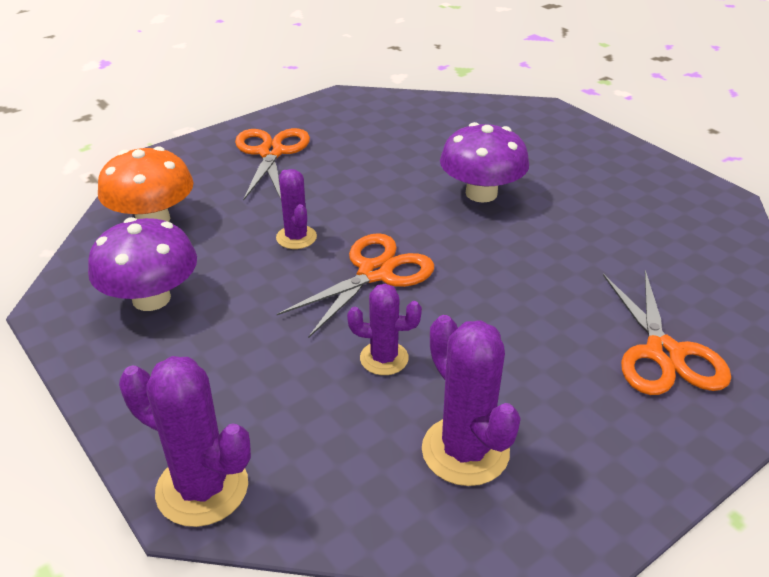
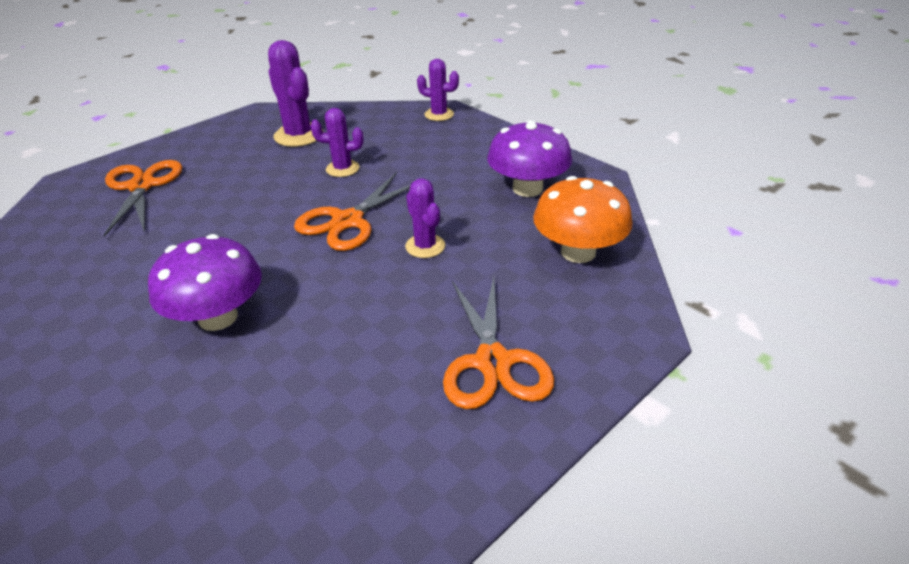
camera: 175 degrees right, 0 degrees up
purple cactus [119,356,251,527] -> purple cactus [417,59,459,121], size x0.63

